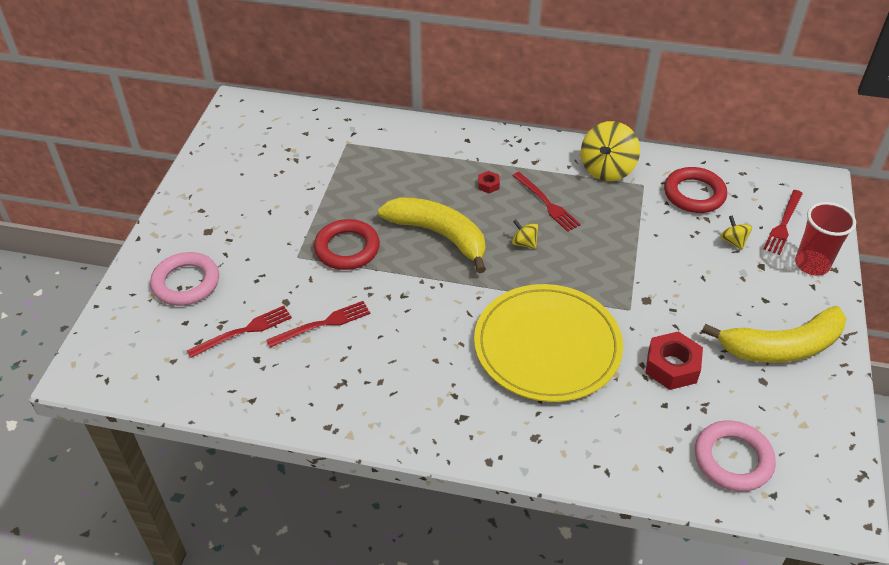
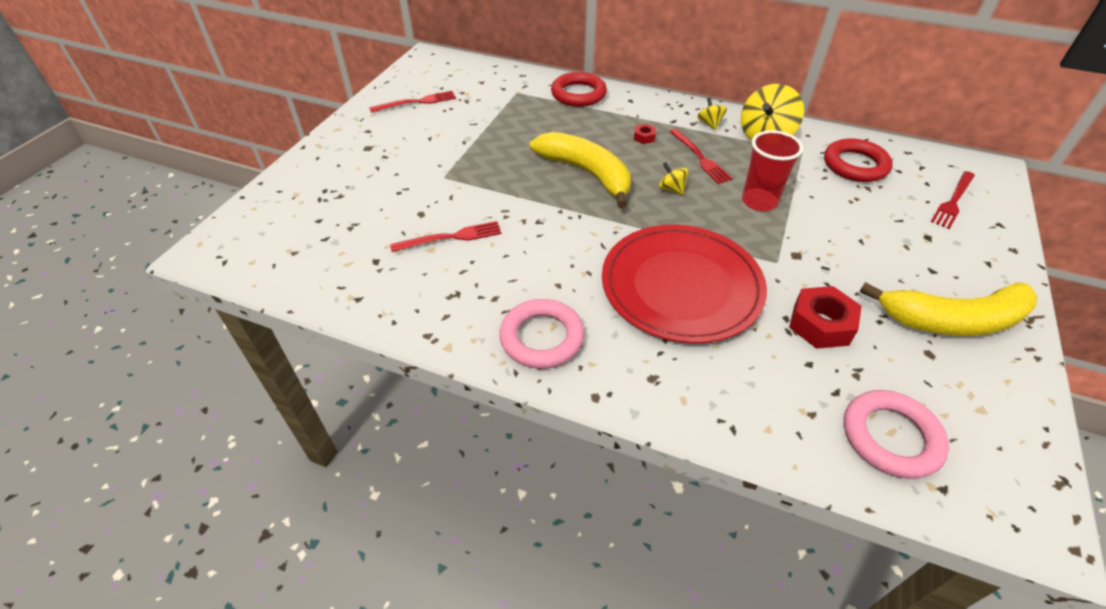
camera: 10 degrees right, 0 degrees up
pink ring [150,252,219,306] -> pink ring moved to [499,299,585,369]
red fork [187,306,292,358] -> red fork moved to [369,91,456,113]
red ring [314,219,380,270] -> red ring moved to [551,72,607,107]
yellow plate [474,284,623,402] -> red plate [602,225,767,343]
yellow spinning top [720,215,752,250] -> yellow spinning top moved to [697,97,727,130]
red cup [795,202,856,276] -> red cup moved to [742,130,803,211]

